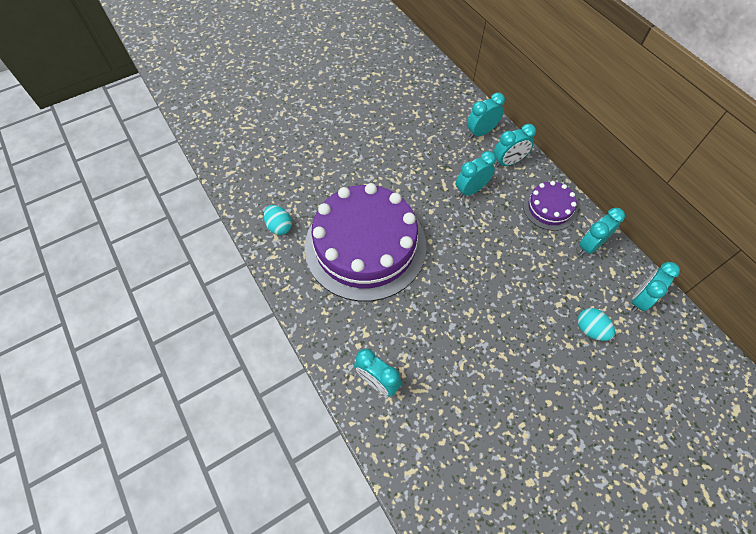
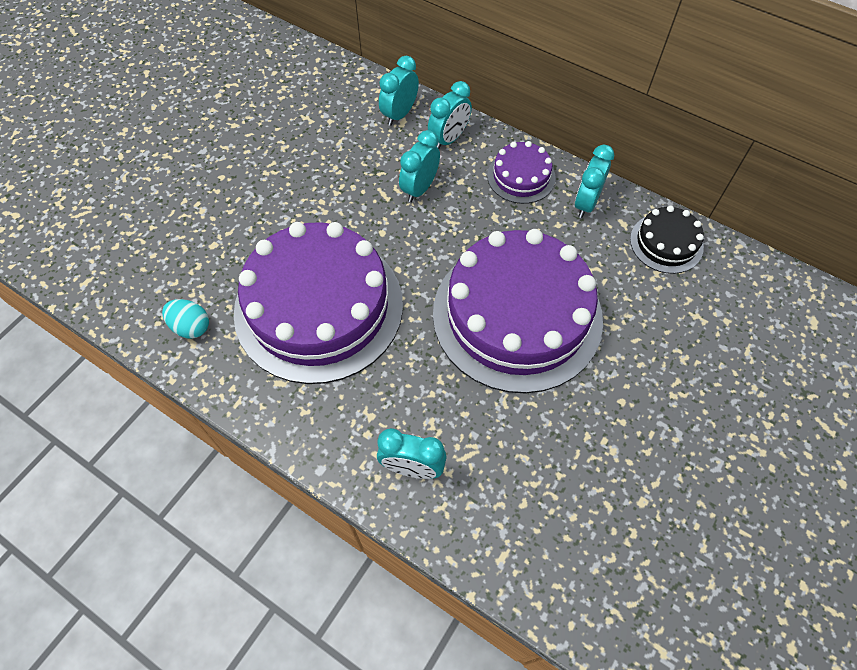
camera: 25 degrees left, 0 degrees up
turquoise egg [577,308,615,341] -> none
turquoise clock [631,262,680,312] -> black cake [630,206,704,274]
none -> purple cake [433,229,603,393]

